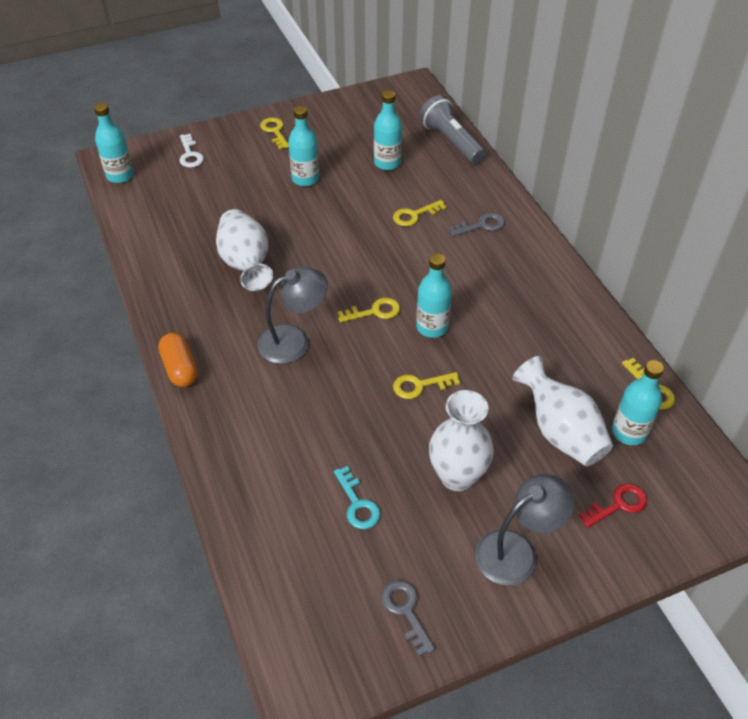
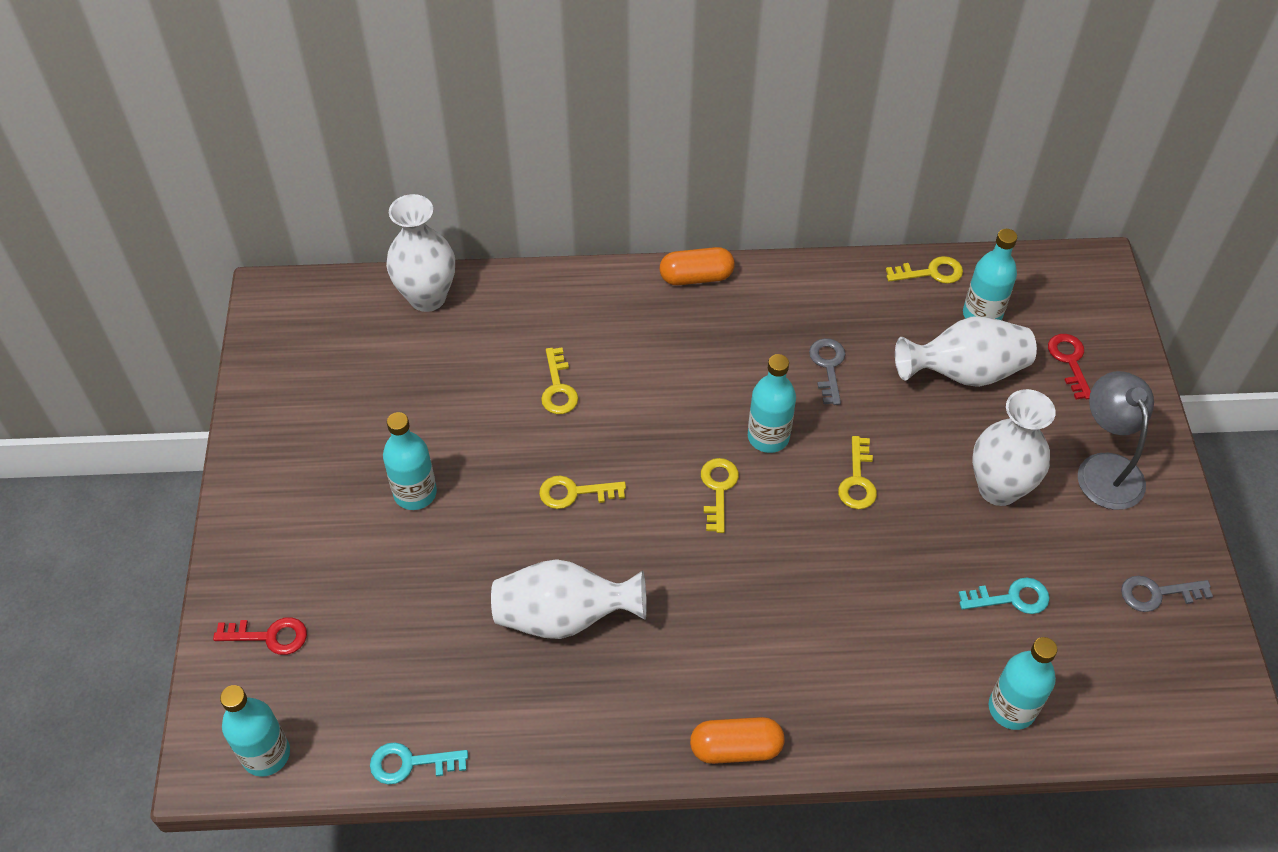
camera: 70 degrees left, 5 degrees up
white key [179,134,204,168] -> red key [213,617,307,655]
grey lamp [258,267,328,364] -> none
yellow key [260,118,289,150] -> yellow key moved to [539,476,626,509]
turquoise bottle [374,90,402,170] -> turquoise bottle moved to [989,637,1057,730]
grey flashlight [420,95,485,164] -> white vase [386,194,455,312]
grey key [449,213,505,237] -> grey key moved to [809,338,846,405]
none -> turquoise key [370,742,468,785]
none -> orange capsule [660,247,735,285]

